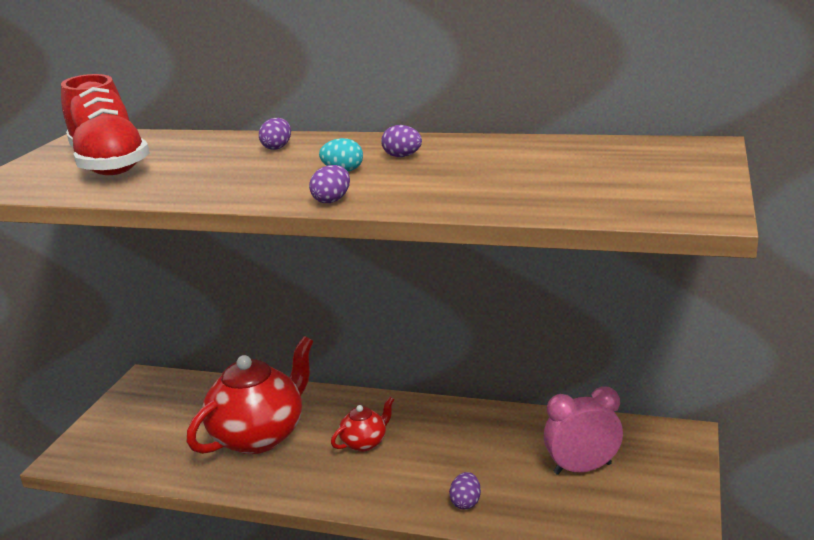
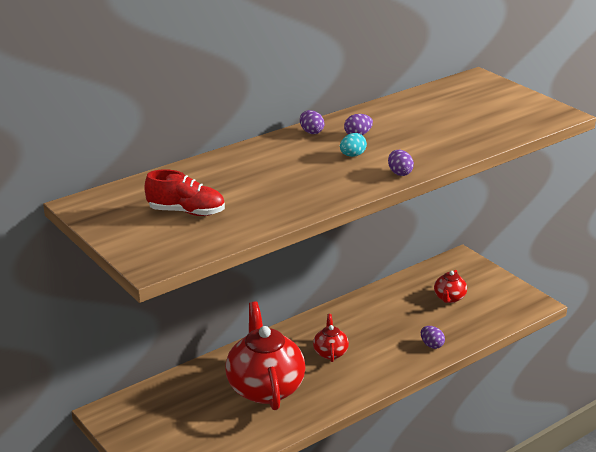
camera: 55 degrees left, 5 degrees up
red shoe [61,74,150,175] -> red shoe [144,169,225,216], size x0.61
purple egg [259,118,291,150] -> purple egg moved to [300,110,325,134]
pink clock [544,386,623,475] -> red teapot [434,270,467,303]

